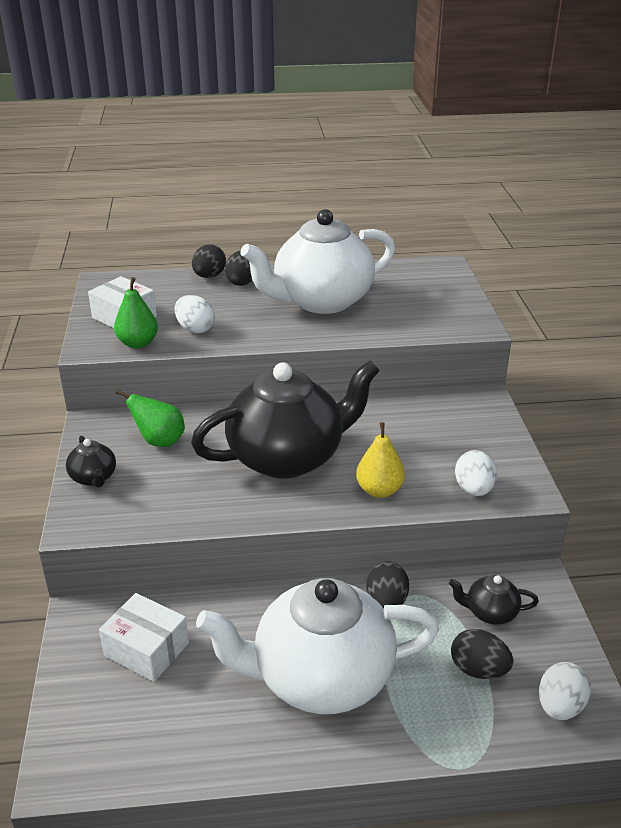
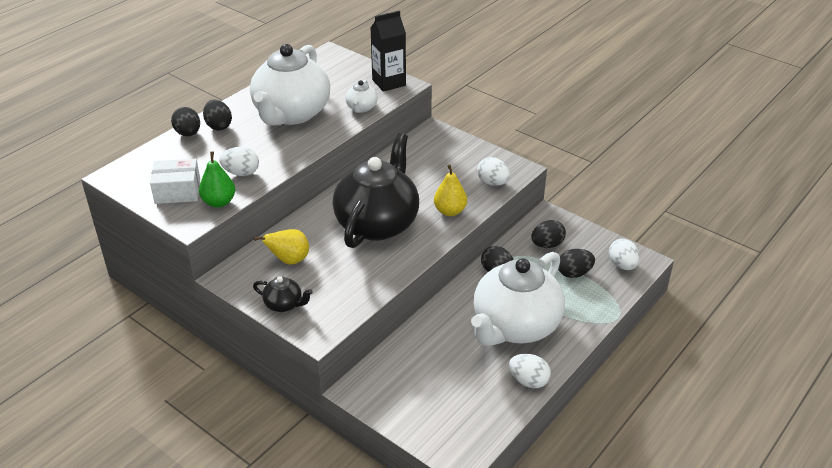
camera: 45 degrees left, 5 degrees up
white box [99,593,189,682] -> none
green pear [116,389,185,447] -> yellow pear [254,229,309,264]
black teapot [449,575,539,625] -> black egg [531,220,566,248]
none -> white teapot [345,80,378,113]
none -> black carton [370,11,406,92]
none -> white egg [509,354,551,389]

